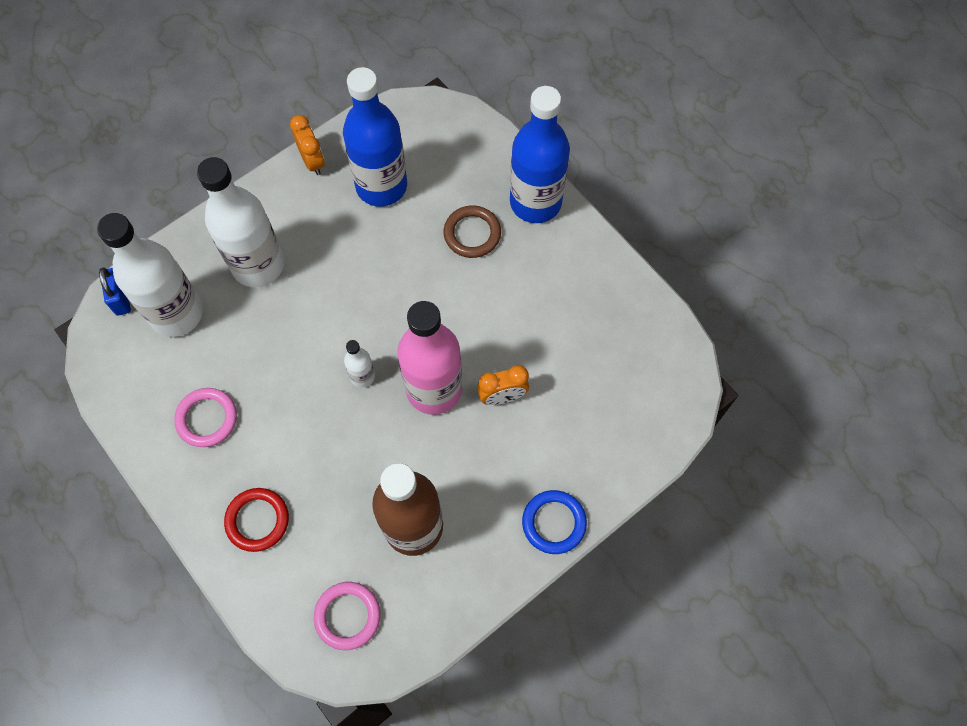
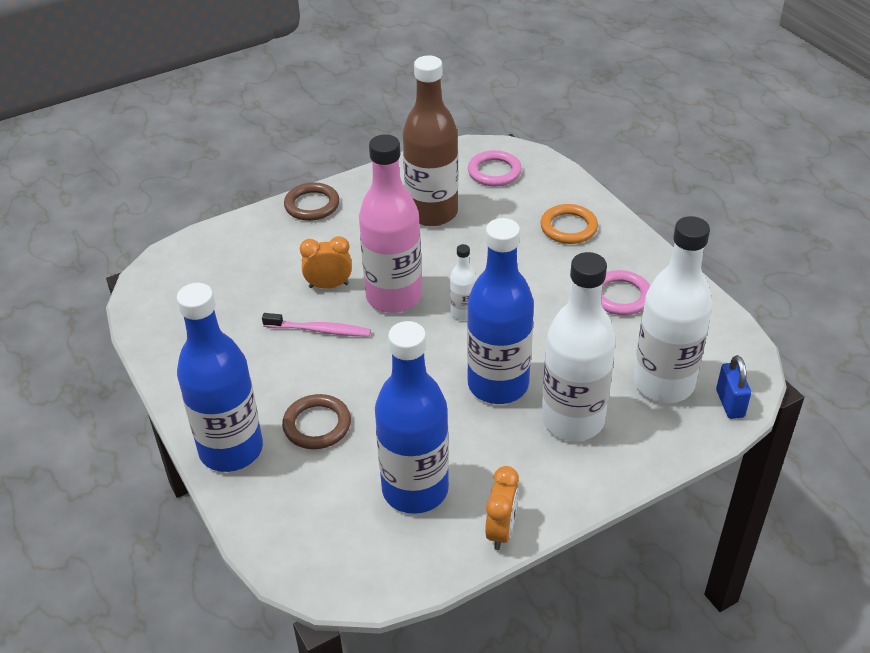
camera: 170 degrees left, 25 degrees down
red ring [224,488,289,552] -> orange ring [541,204,598,244]
orange clock [290,115,325,175] -> orange clock turned 150 degrees counterclockwise [485,466,519,550]
blue ring [522,490,587,554] -> brown ring [284,182,340,221]
none -> pink toothbrush [262,313,371,337]
none -> blue bottle [467,218,534,404]

